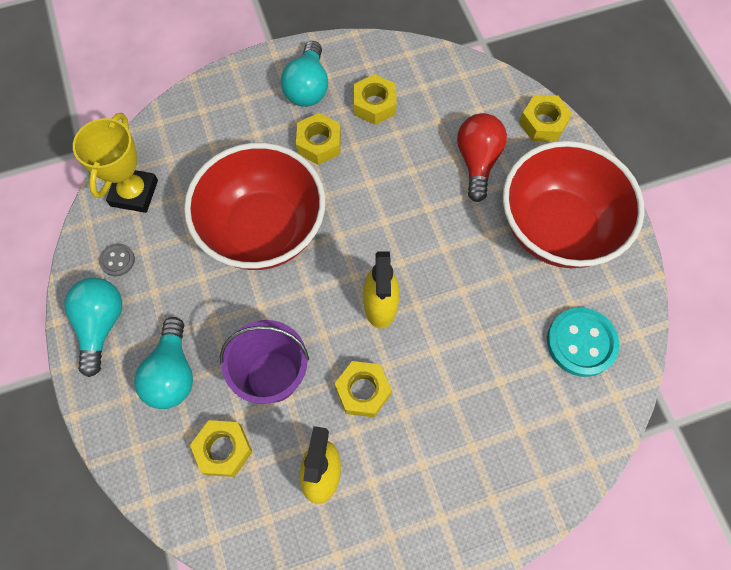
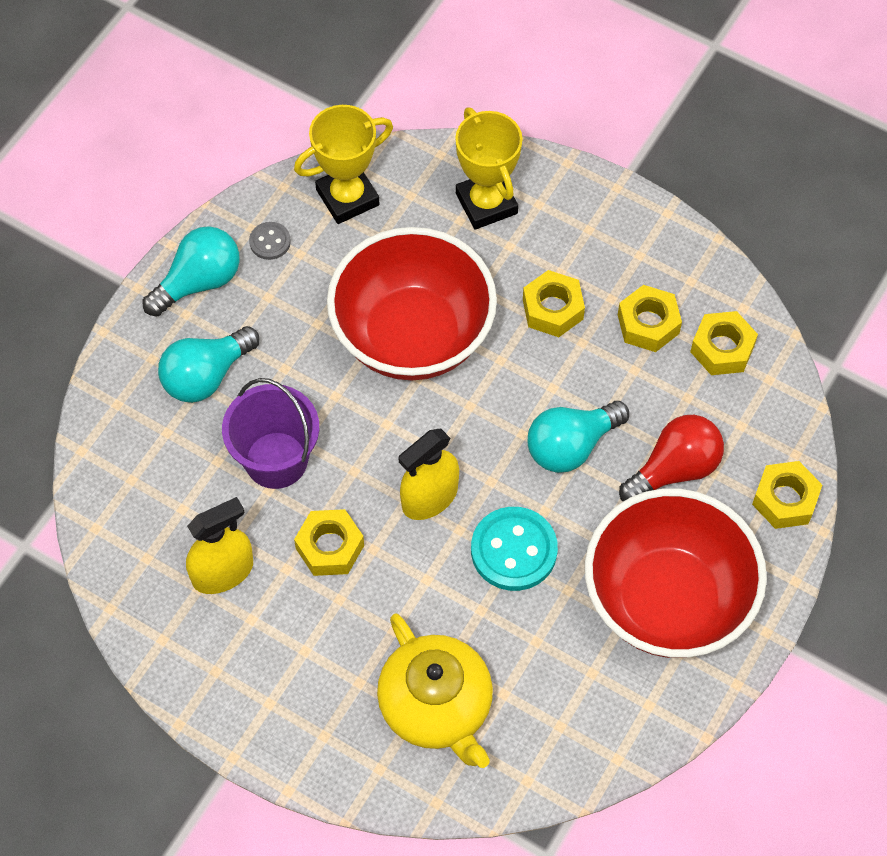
camera: 50 degrees right, 5 degrees down
yellow nut [190,420,252,477] -> yellow nut moved to [690,311,758,375]
turquoise light bulb [281,41,328,107] -> turquoise light bulb moved to [527,401,629,473]
turquoise button [547,307,620,377] -> turquoise button moved to [471,507,558,591]
none -> yellow teapot [377,613,493,768]
none -> yellow trophy [455,107,523,230]

